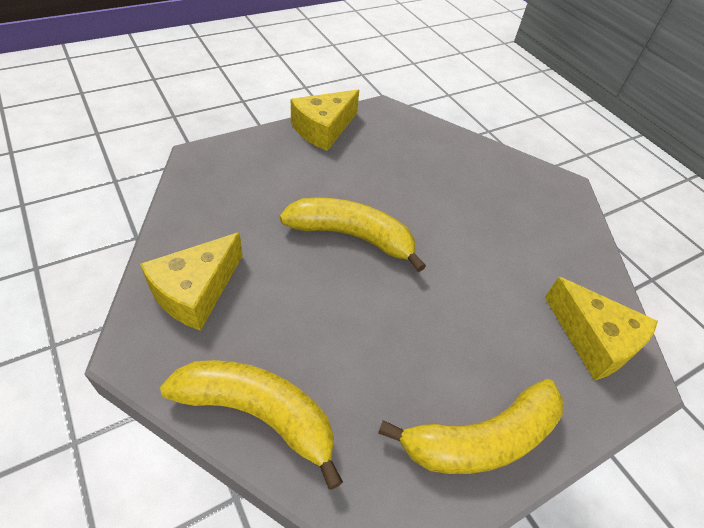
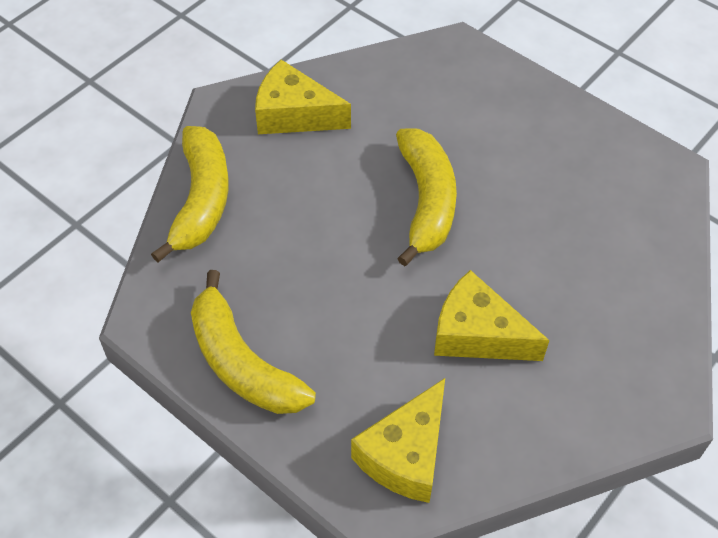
camera: 75 degrees right, 5 degrees up
yellow cheese [291,90,359,151] -> yellow cheese moved to [434,270,549,361]

